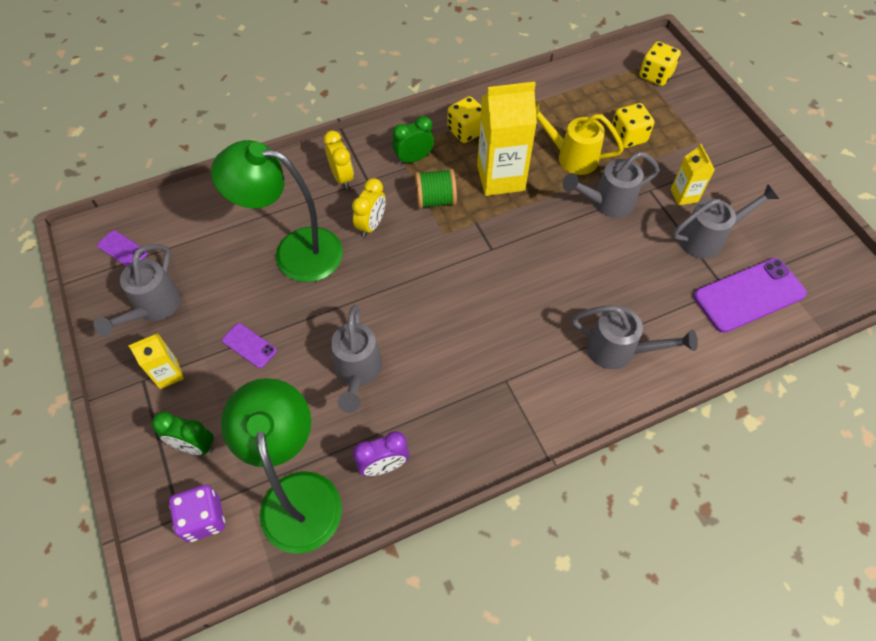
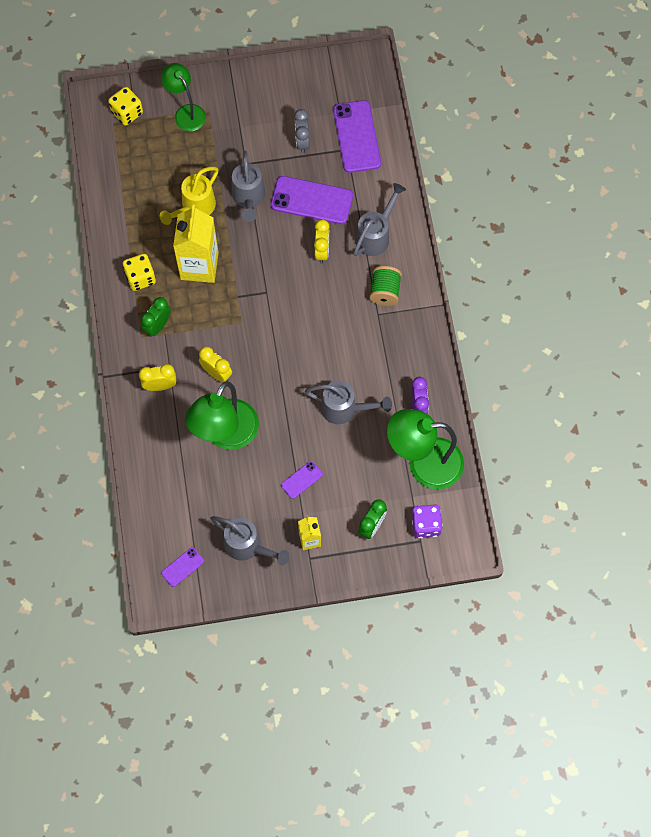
camera: 75 degrees left, 10 degrees up
green clock [392,116,434,165] -> green clock turned 45 degrees clockwise [141,297,171,337]
green spool [415,169,457,209] -> green spool moved to [369,266,402,306]
yellow dice [612,103,654,148] -> none
yellow carton [671,144,715,206] -> none
grey watering can [672,184,779,259] -> grey clock [294,109,310,154]
none -> green lamp [161,63,206,131]
none -> purple phone [270,176,353,224]
none -> yellow clock [314,219,330,264]

